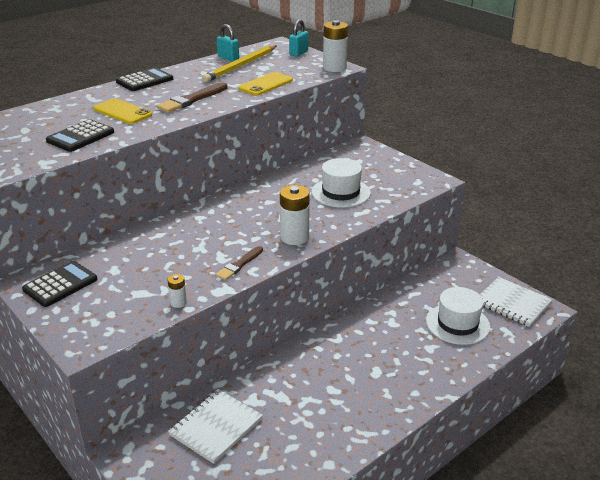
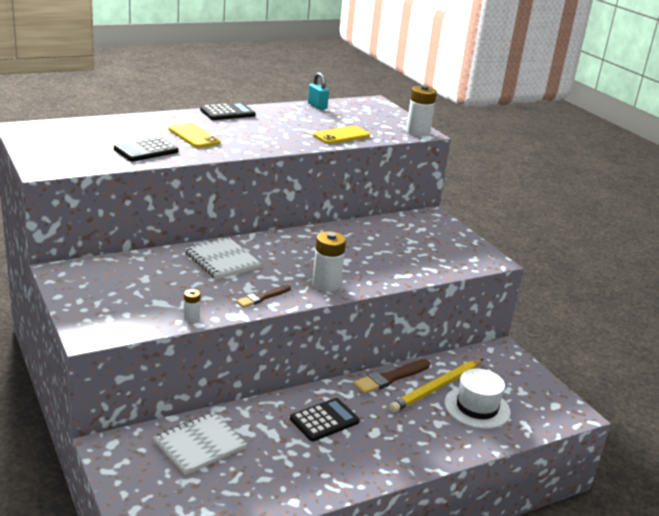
camera: 10 degrees right, 5 degrees down
black calculator [22,261,97,307] -> black calculator moved to [290,398,360,441]
brown brush [157,82,228,113] -> brown brush moved to [353,359,430,394]
yellow pencil [202,45,276,82] -> yellow pencil moved to [389,359,483,413]
turquoise padlock [289,19,308,57] -> none
white hat [311,158,371,208] -> none
white notebook [480,277,553,327] -> white notebook moved to [185,238,262,279]

